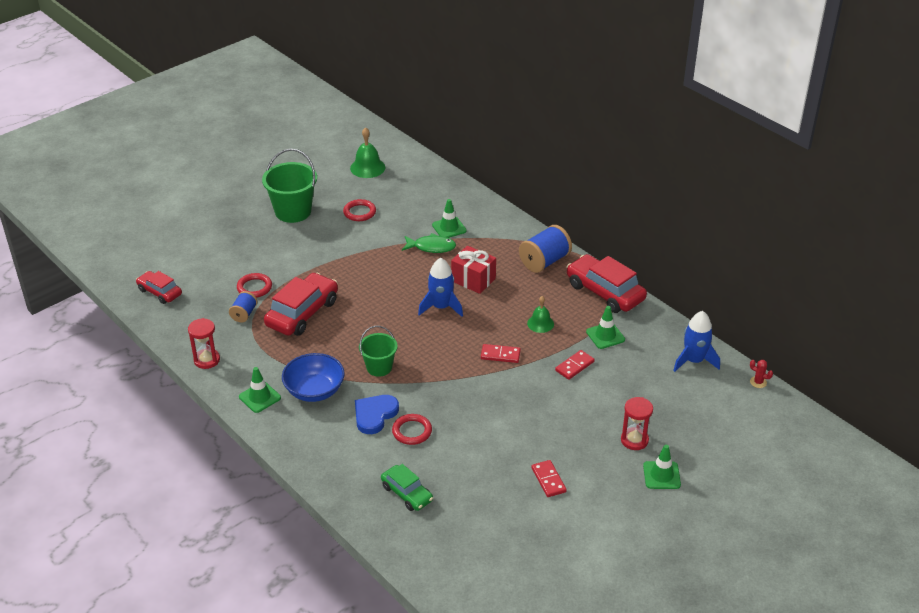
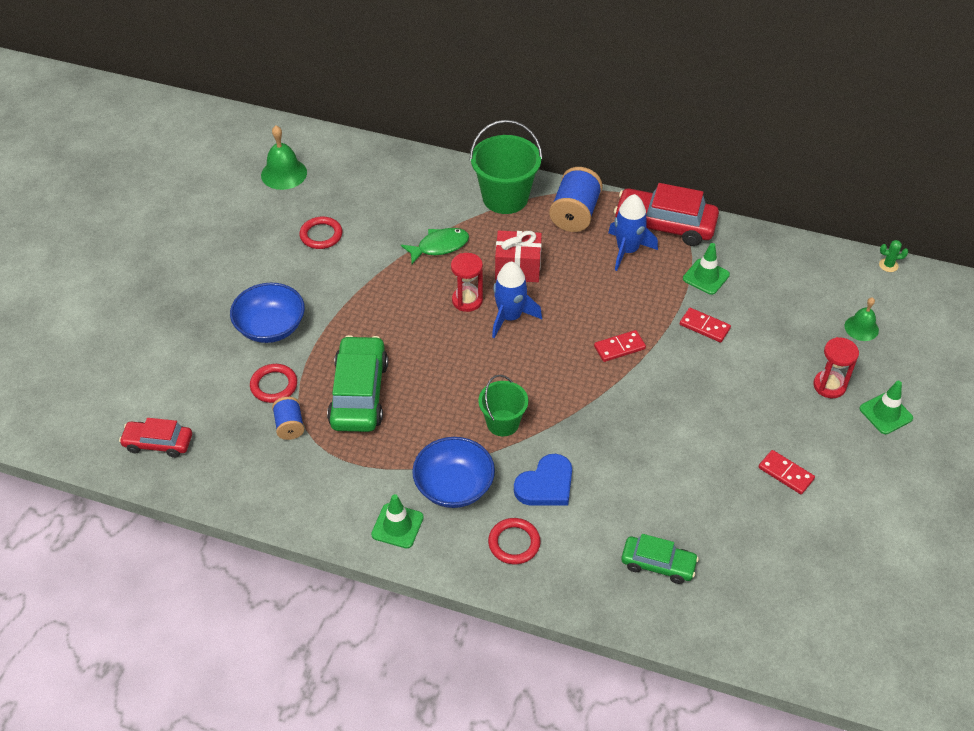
camera: 30 degrees left, 10 degrees up
red hourglass [188,318,220,369] -> red hourglass moved to [451,253,483,312]
green bucket [262,149,317,223] -> green bucket moved to [469,120,543,214]
red car [264,273,338,336] -> green car [327,335,388,432]
blue heart [355,395,399,434] -> blue heart turned 135 degrees counterclockwise [514,454,572,506]
red ring [392,414,432,445] -> red ring moved to [488,518,541,564]
green traffic cone [432,199,467,238] -> none
green bell [527,296,554,333] -> green bell moved to [845,297,879,341]
red domino [555,350,595,380] -> red domino turned 75 degrees counterclockwise [680,308,731,343]
blue rocket [673,311,720,372] -> blue rocket moved to [608,194,658,271]
red cactus [750,360,773,388] -> green cactus [879,240,908,272]
none -> blue bowl [230,283,305,343]

